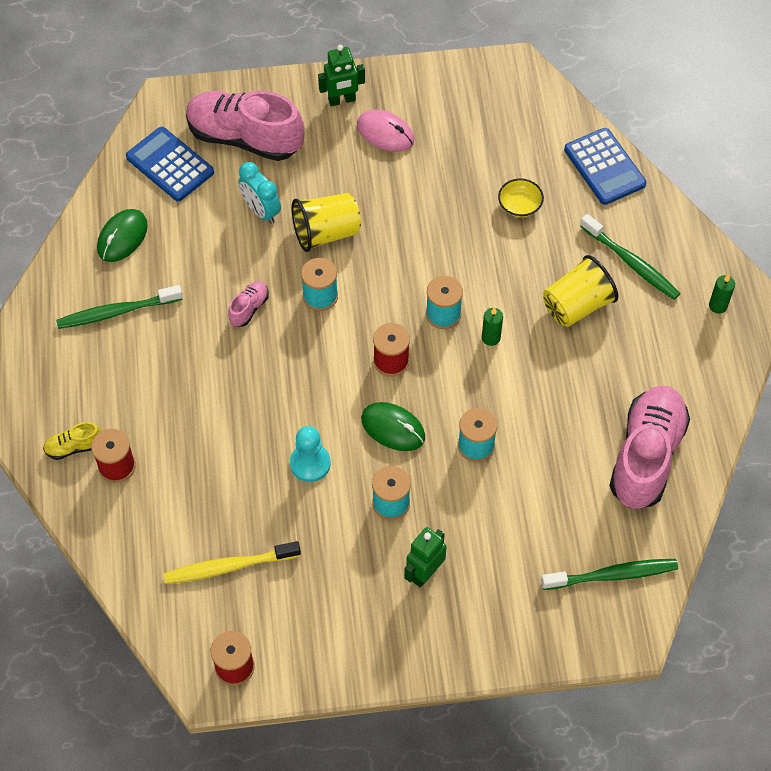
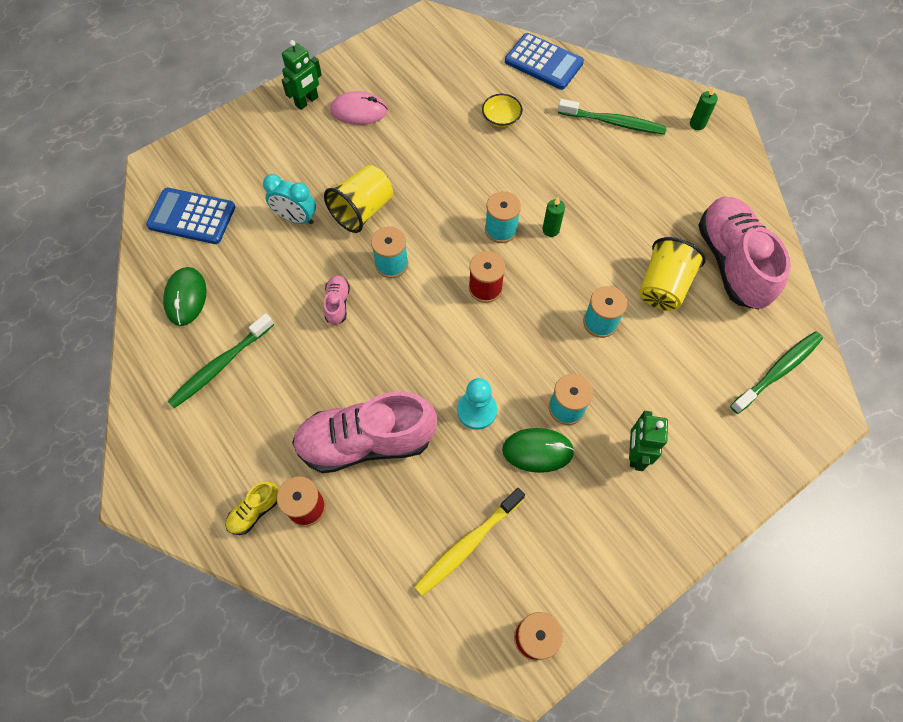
camera: 30 degrees left, 5 degrees up
pink shoe [186,91,305,161] -> pink shoe moved to [292,391,437,473]
green mouse [361,402,425,451] -> green mouse moved to [502,428,575,473]
yellow cup [543,255,618,327] -> yellow cup moved to [639,237,706,311]

